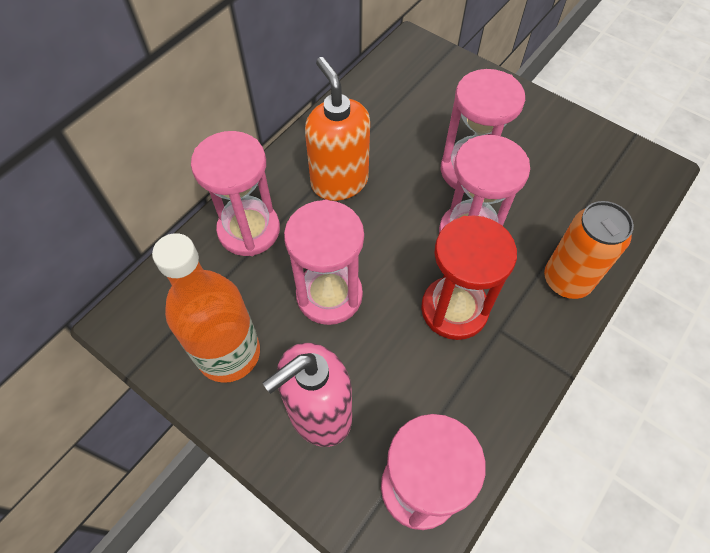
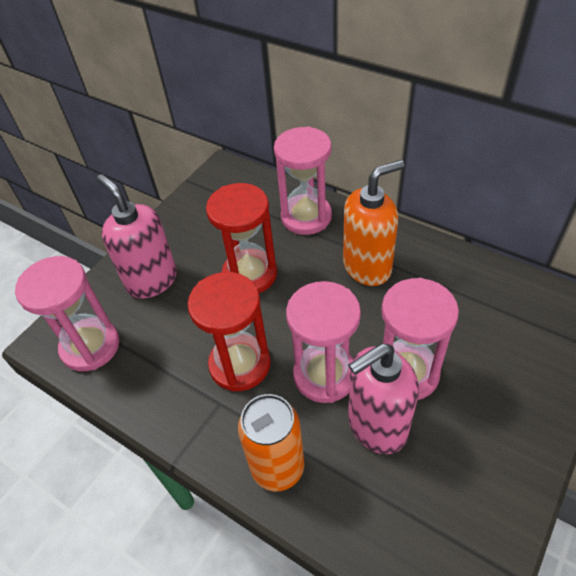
camera: 90 degrees right, 10 degrees down
orange bottle [152,233,260,383] -> none
pink hourglass [284,200,364,325] -> red hourglass [206,183,277,293]
none -> pink soap dispenser [348,343,419,454]

